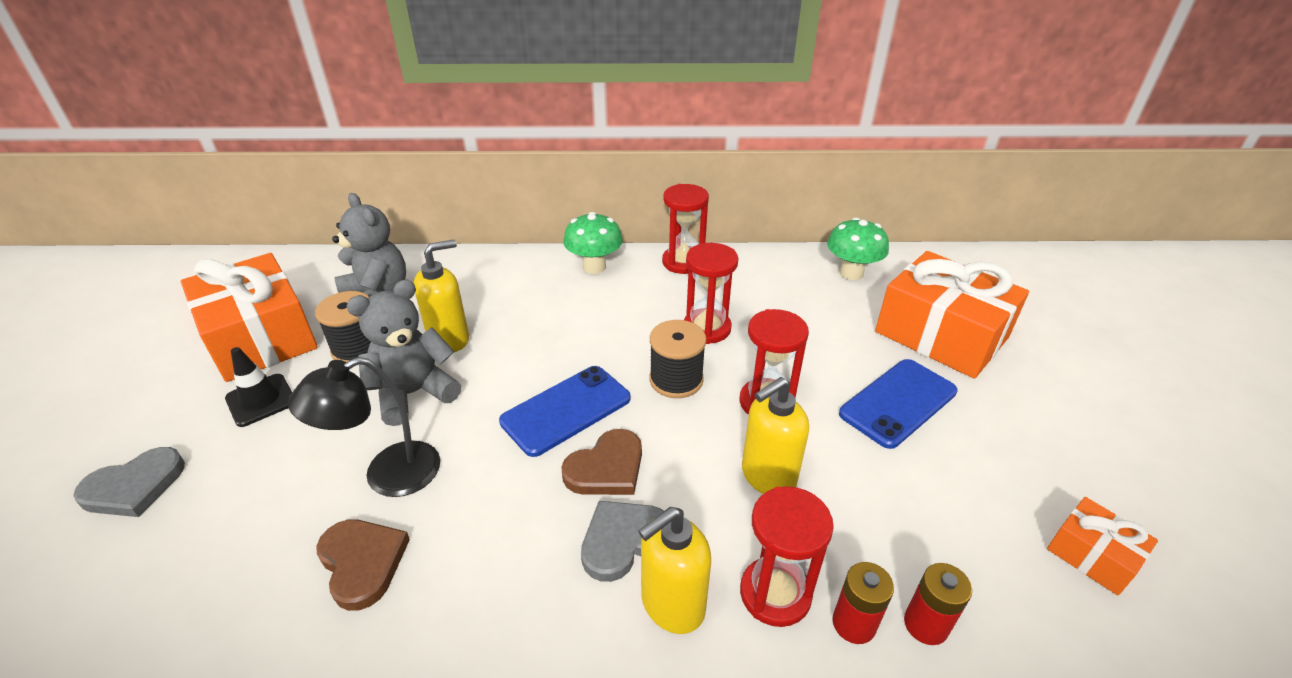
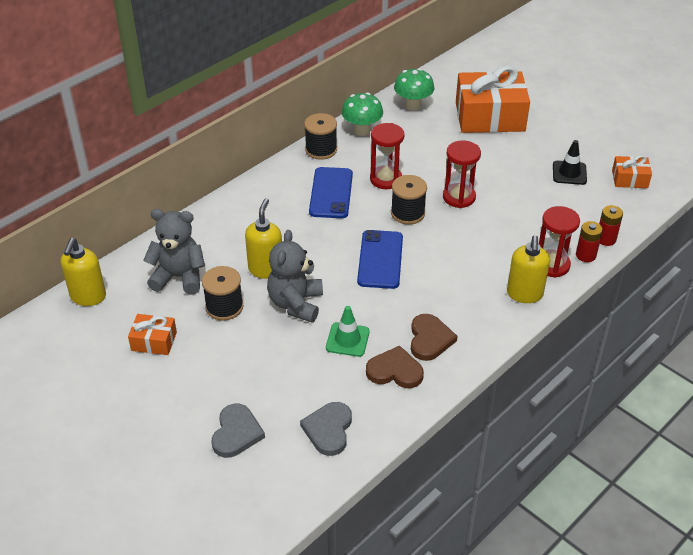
camera: 45 degrees left, 5 degrees up
orange gift [181,253,318,382] -> orange gift [128,314,177,355], size x0.48
black traffic cone [225,347,292,427] -> black traffic cone moved to [553,140,587,185]
black lamp [288,357,440,497] -> green traffic cone [326,306,370,357]
brown heart [561,429,642,495] -> brown heart moved to [411,314,458,361]
green mushroom [563,212,623,274] -> green mushroom moved to [342,92,383,136]
grey heart [581,501,664,582] -> grey heart moved to [300,402,352,456]
red hourglass [662,184,709,274] -> black spool [304,113,337,160]
yellow soap dispenser [742,377,809,494] -> yellow soap dispenser moved to [61,238,106,306]
blue phone [839,359,958,449] -> blue phone moved to [309,167,353,218]

